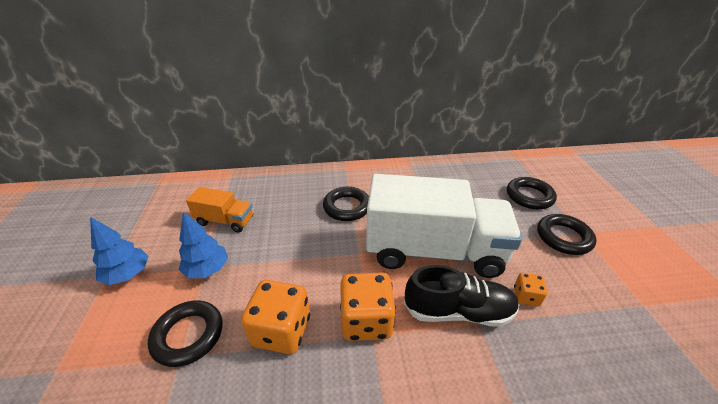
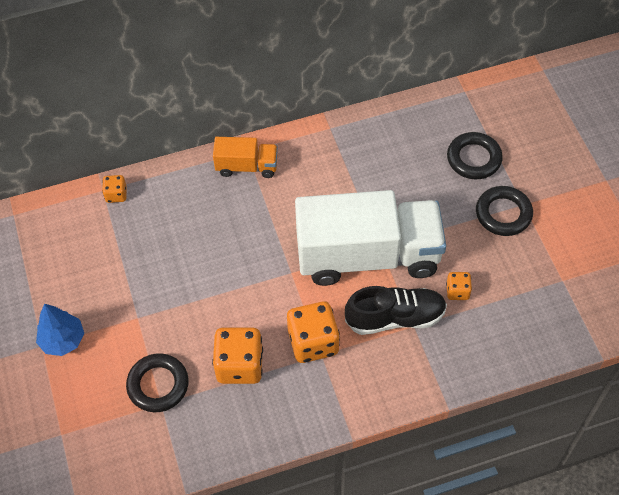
camera: 10 degrees left, 20 degrees up
blue tree [178,212,228,278] -> none
orange truck [186,187,253,233] -> orange truck moved to [213,137,278,178]
black ring [323,187,369,221] -> none
none -> orange dice [102,175,127,203]

